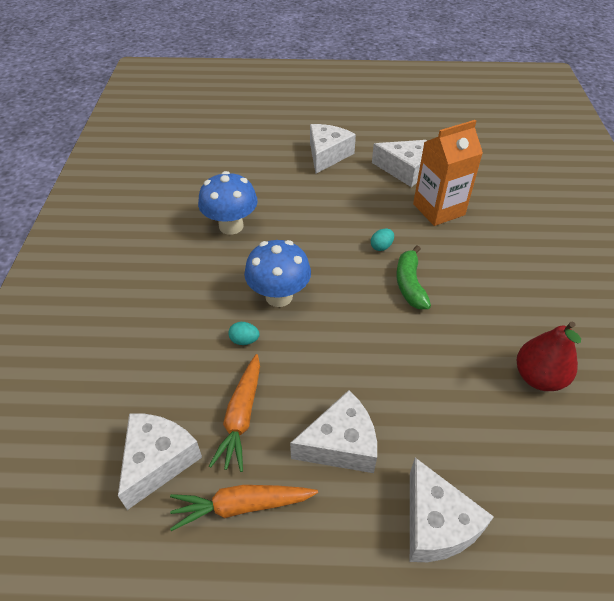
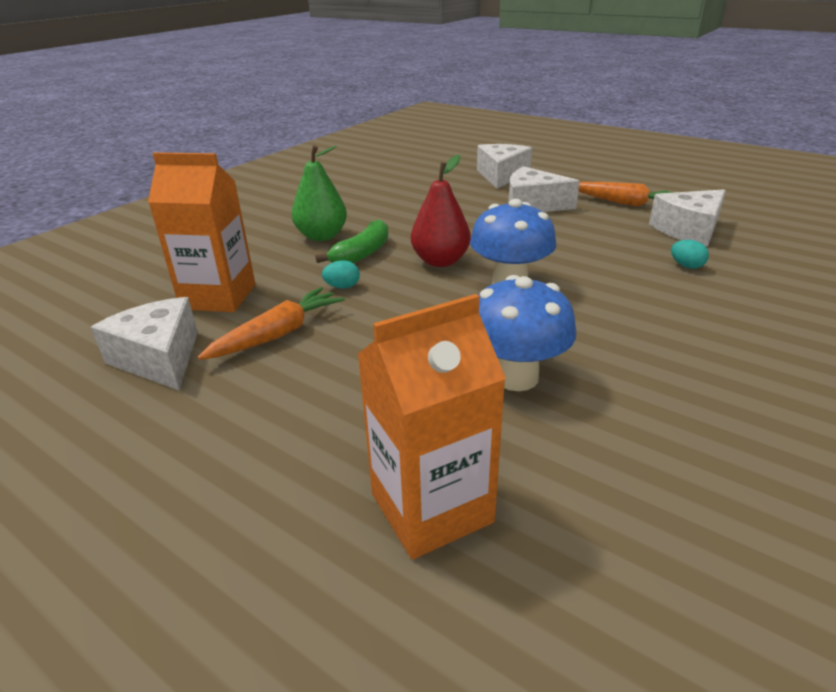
camera: 145 degrees left, 15 degrees down
orange carrot [209,354,260,472] -> orange carrot moved to [198,287,345,360]
turquoise egg [228,322,260,345] -> turquoise egg moved to [671,240,709,269]
white cheese [310,124,356,174] -> none
red pear [517,321,581,391] -> red pear moved to [411,155,471,267]
none -> green pear [291,145,347,241]
none -> orange carton [357,294,506,560]

